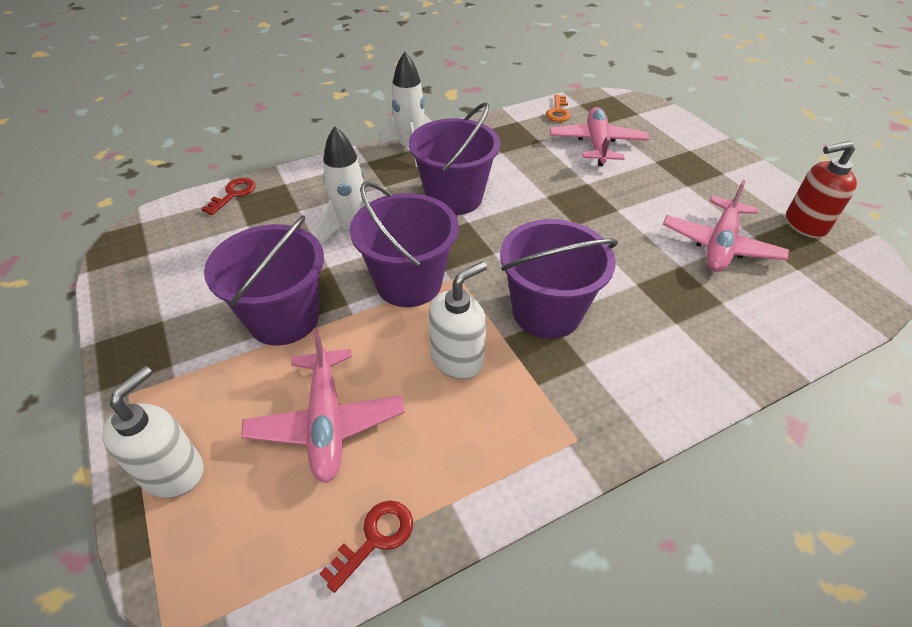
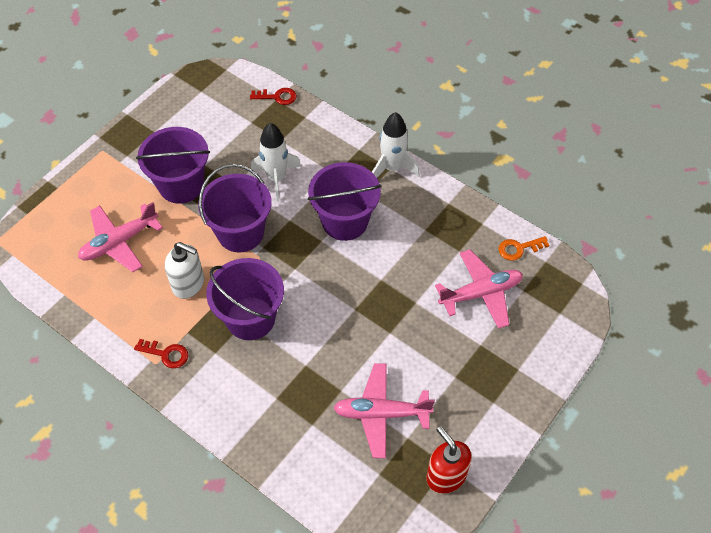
camera: 65 degrees right, 10 degrees up
white soap dispenser [102,366,204,498] -> none
red key [319,501,413,593] -> red key moved to [134,339,188,368]

